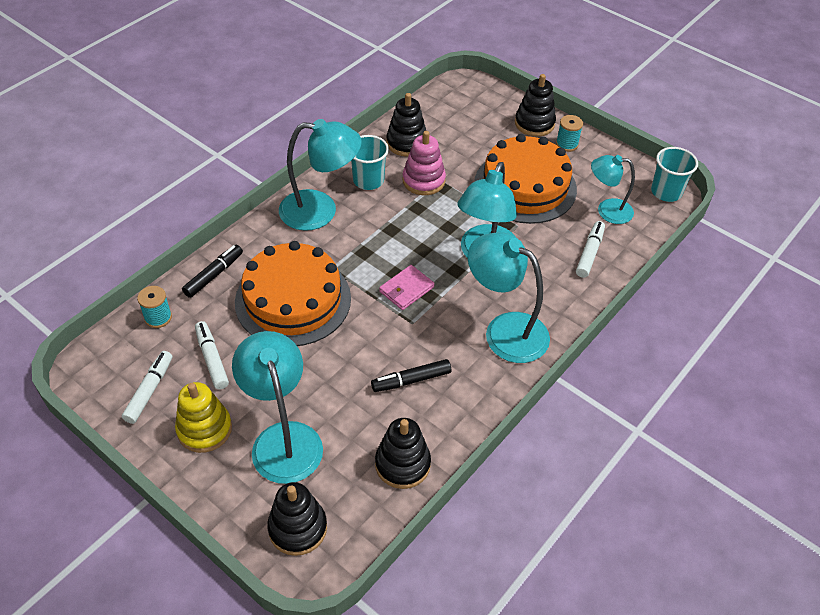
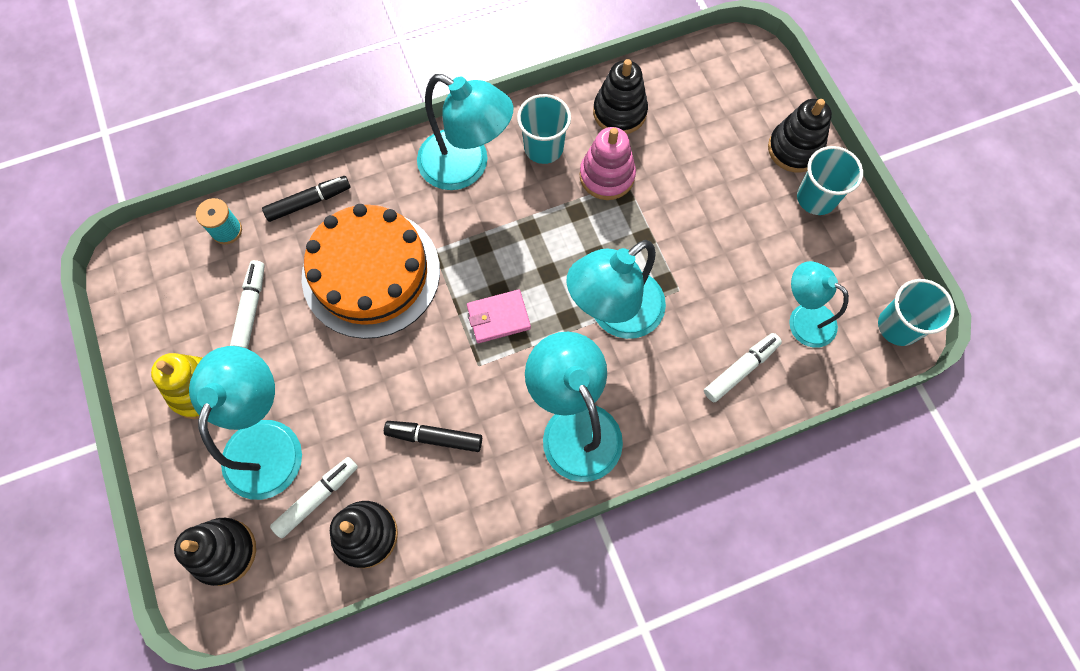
camera: 30 degrees right, 20 degrees up
white marker [122,351,172,424] -> white marker moved to [270,457,358,539]
orange cake [474,134,577,224] -> none
turquoise spool [556,115,583,152] -> turquoise cup [797,146,863,215]

